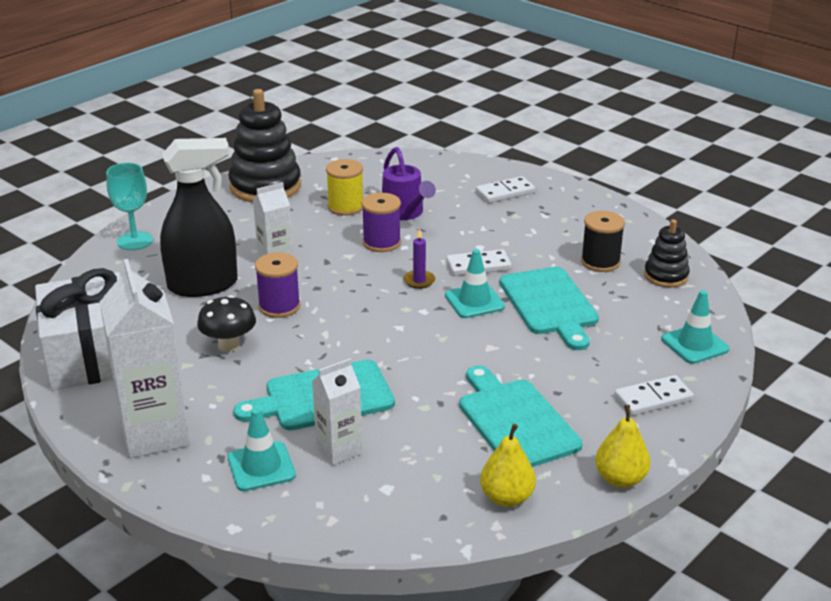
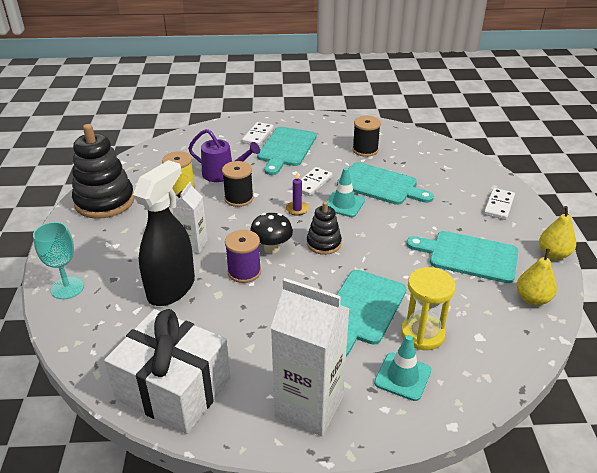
camera: 45 degrees left, 5 degrees up
black mushroom [197,295,256,352] -> black mushroom moved to [250,213,293,253]
white carton [312,358,362,465] -> yellow hourglass [401,267,456,350]
purple spool [362,193,401,252] -> black spool [222,161,254,207]
black stacking toy [644,219,690,288] -> black stacking toy moved to [307,201,342,255]
turquoise traffic cone [661,290,730,364] -> none
none -> turquoise cutting board [257,127,317,175]

